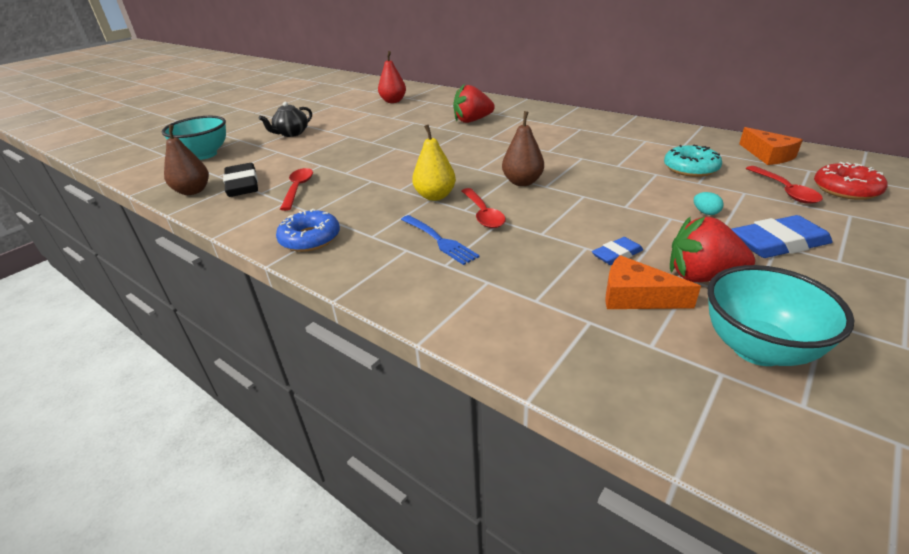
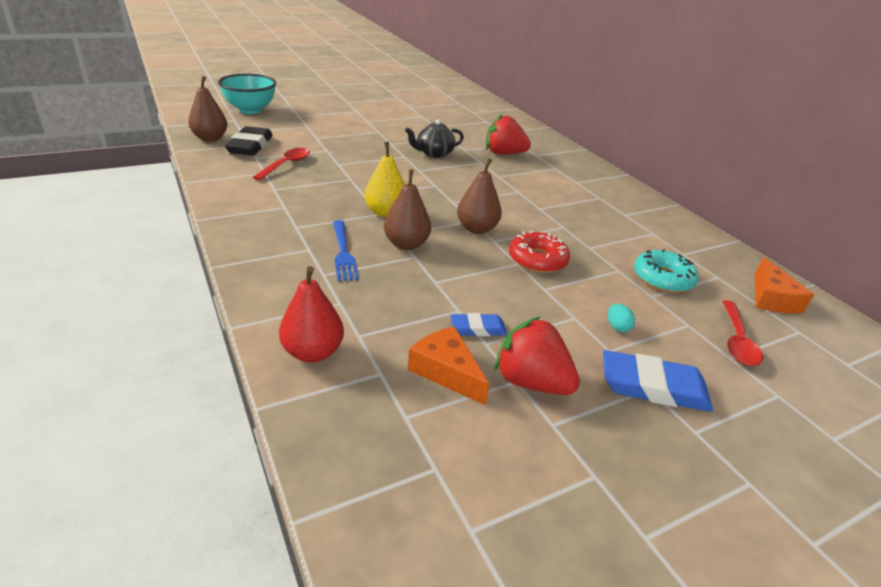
camera: 20 degrees right, 0 degrees up
black teapot [259,102,312,137] -> black teapot moved to [405,119,464,158]
blue donut [276,209,340,252] -> none
red pear [378,51,406,103] -> red pear moved to [279,266,344,363]
red spoon [462,188,506,228] -> brown pear [384,169,431,250]
turquoise bowl [707,265,854,366] -> none
red donut [814,162,887,200] -> red donut moved to [509,231,570,273]

